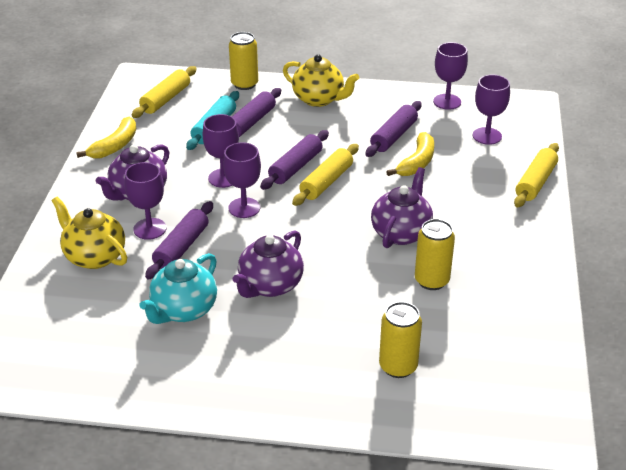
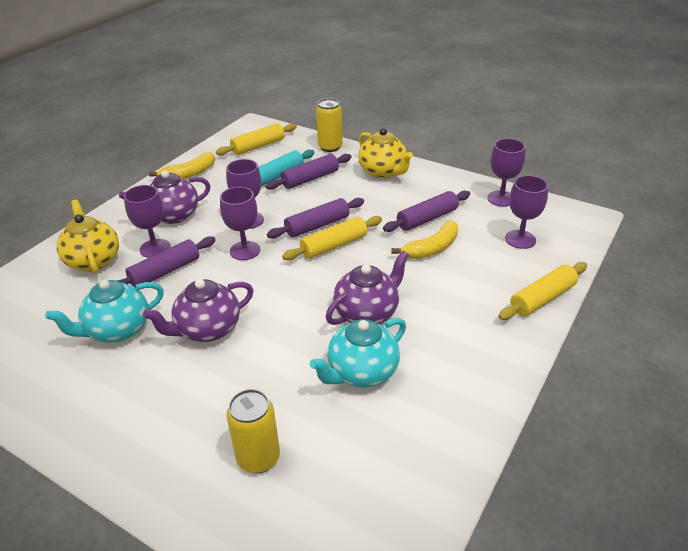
camera: 25 degrees right, 0 degrees up
yellow can [415,219,455,290] -> turquoise teapot [310,318,406,388]

